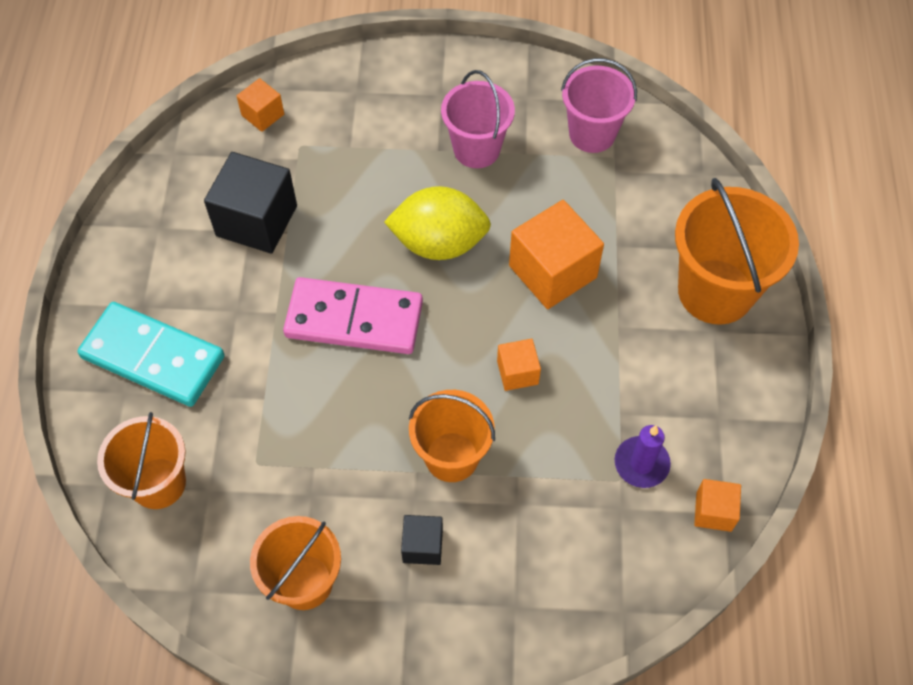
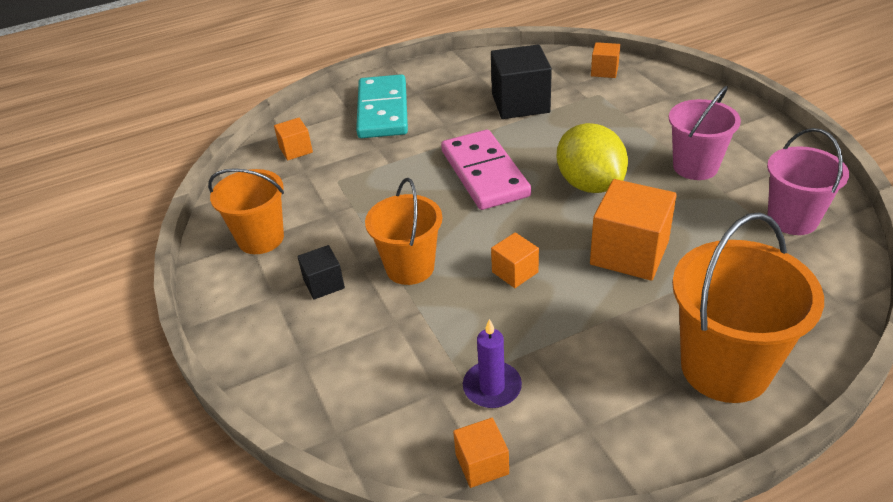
camera: 65 degrees right, 20 degrees down
orange bucket [97,412,186,509] -> orange cube [274,118,313,161]

